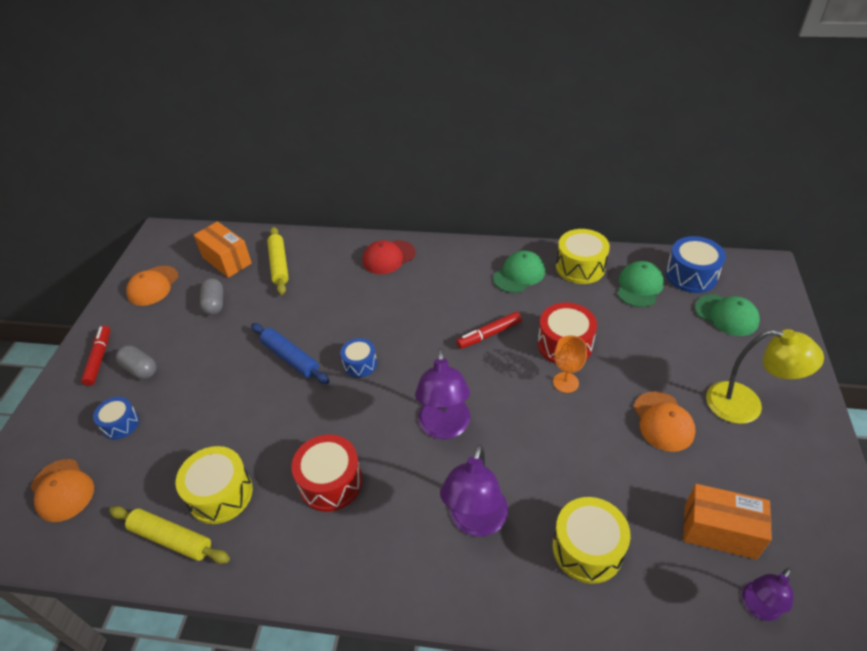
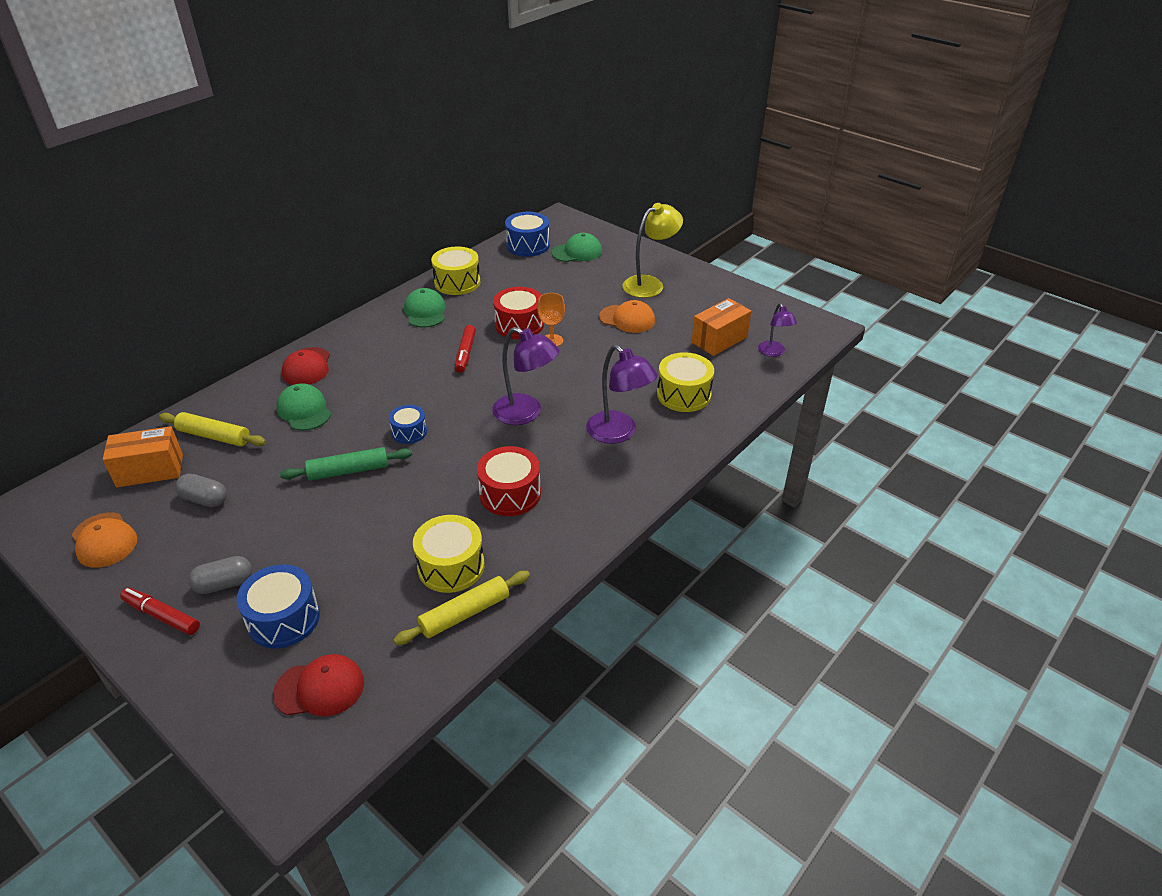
camera: 60 degrees left, 5 degrees down
orange cap [31,459,94,522] -> red cap [273,654,364,716]
blue drum [93,397,139,439] -> blue drum [236,564,320,648], size x1.62
blue rolling pin [251,323,329,384] -> green rolling pin [280,447,412,481]
green cap [617,261,664,307] -> green cap moved to [276,383,331,431]

